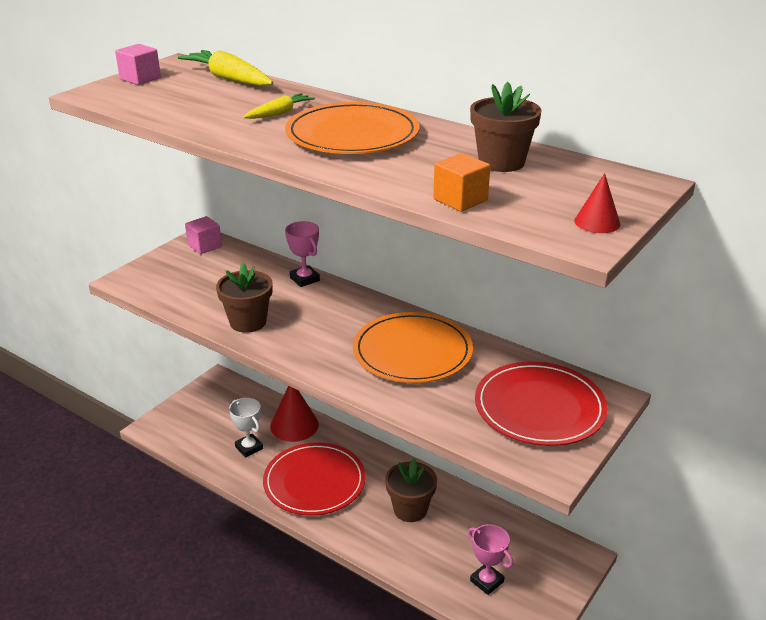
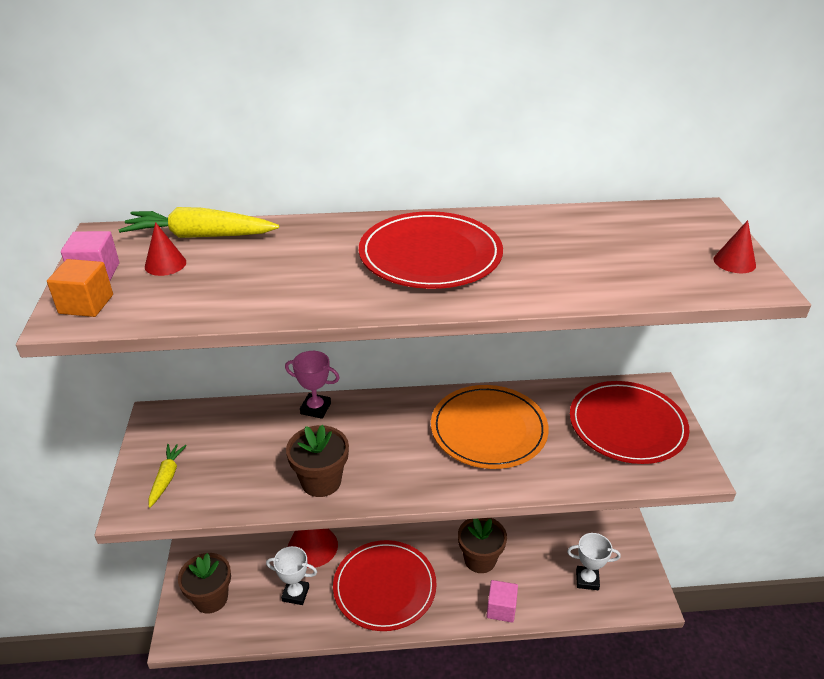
camera: 40 degrees left, 5 degrees up
pink cube [185,216,222,254] -> pink cube moved to [486,580,518,623]
yellow carrot [243,93,315,119] -> yellow carrot moved to [148,444,187,508]
orange plate [285,102,420,154] -> red plate [359,211,503,289]
orange cube [433,153,490,212] -> orange cube moved to [47,259,113,317]
pink trophy [468,524,513,595] -> white trophy [567,533,620,590]
brown flower pot [470,82,542,172] -> brown flower pot moved to [178,553,231,614]
none -> red cone [145,222,186,276]

